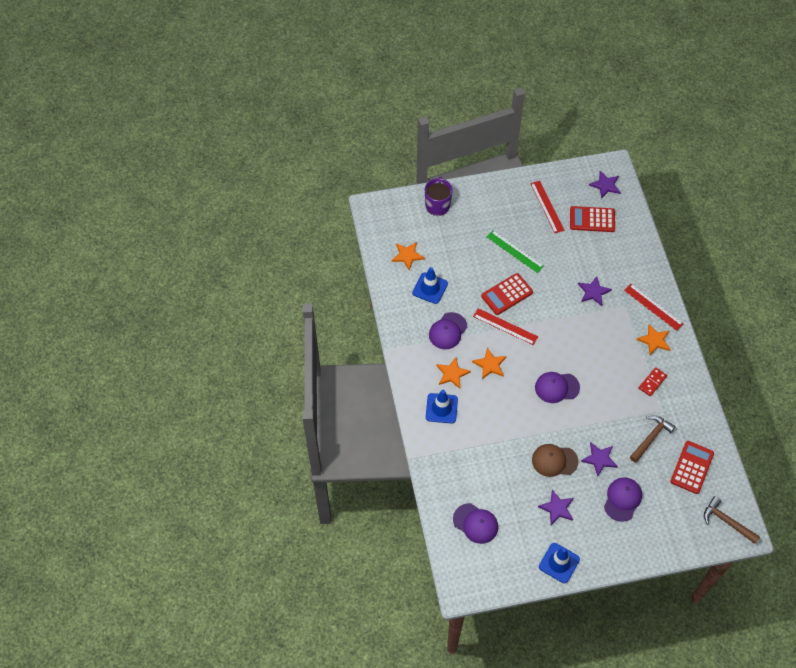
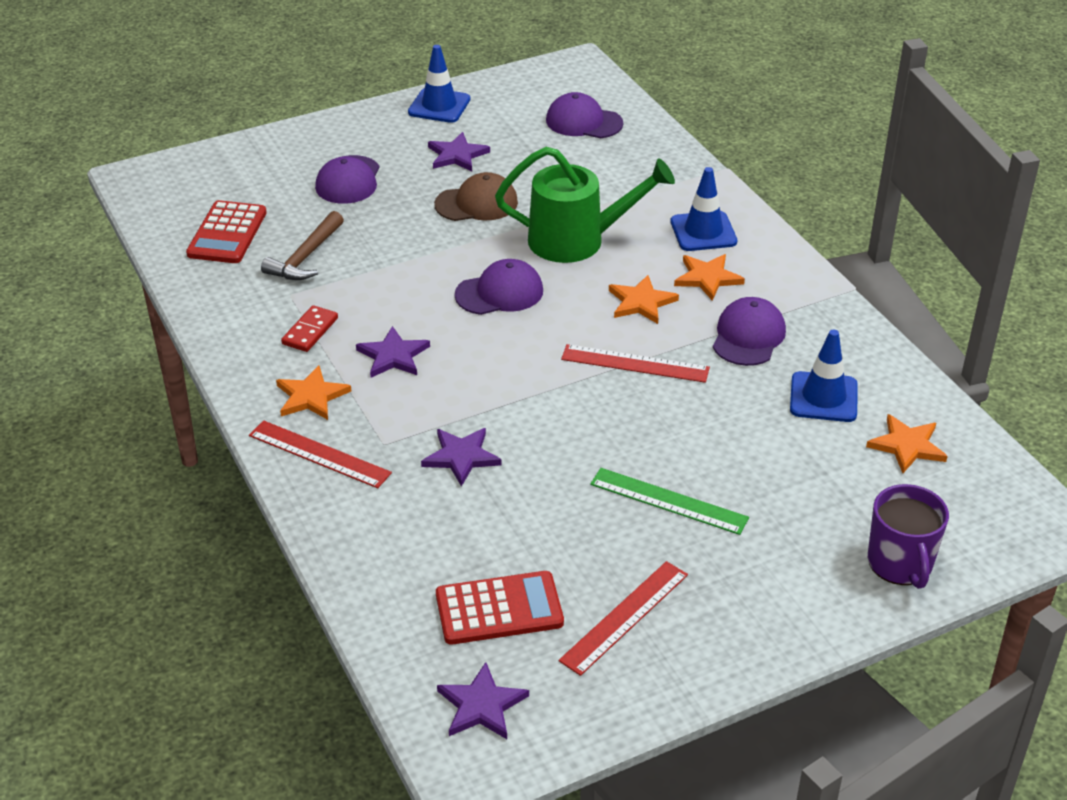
camera: 165 degrees right, 20 degrees down
red calculator [481,273,533,315] -> none
red ruler [530,181,564,233] -> red ruler turned 75 degrees clockwise [559,561,688,676]
purple star [581,442,618,476] -> purple star moved to [356,326,430,378]
brown hammer [704,496,760,544] -> none
none -> green watering can [495,147,675,263]

